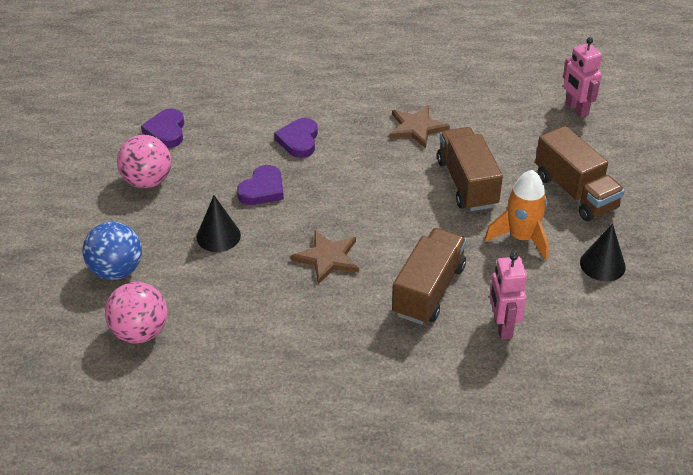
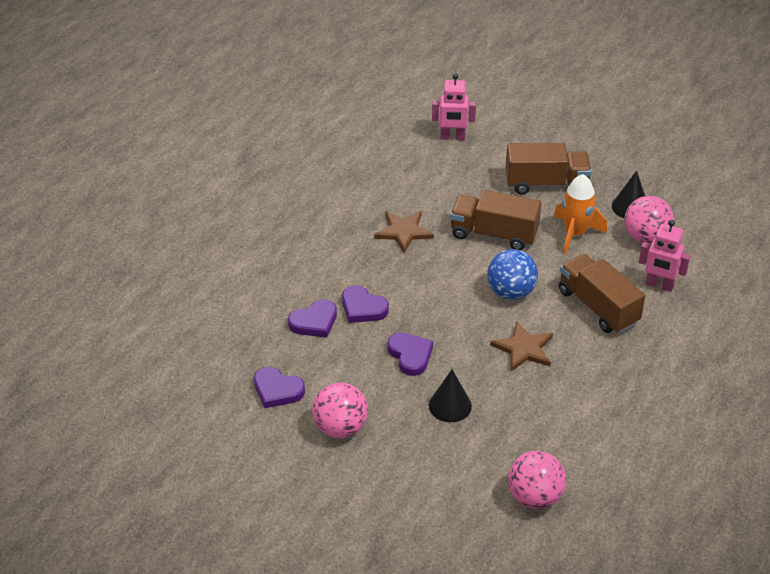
camera: 60 degrees left, 0 degrees up
blue ball [82,222,142,280] -> blue ball moved to [487,249,538,300]
none -> purple heart [288,299,337,338]
none -> pink ball [624,196,674,244]

